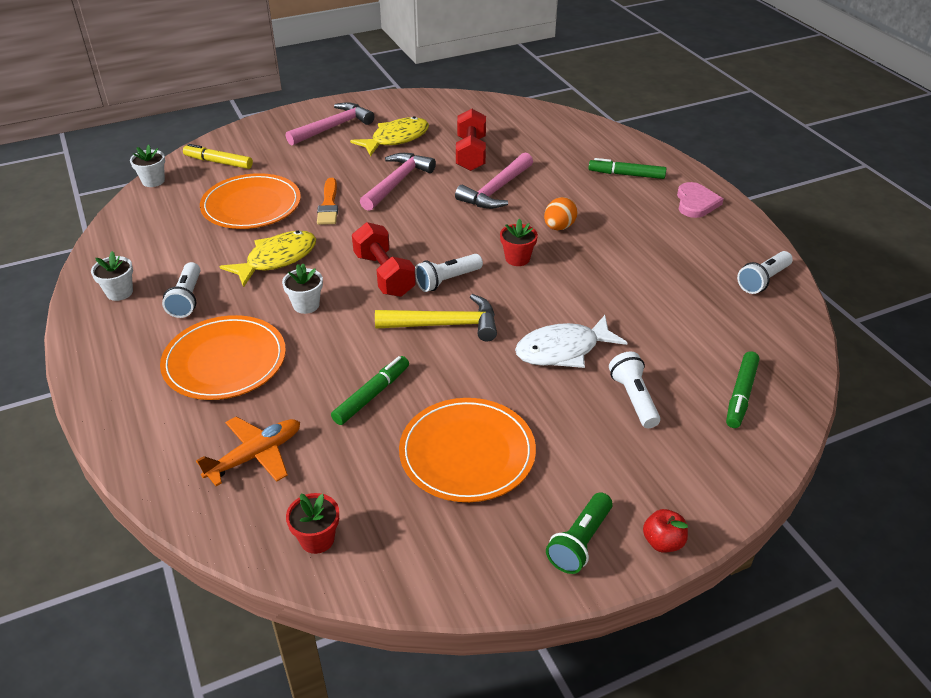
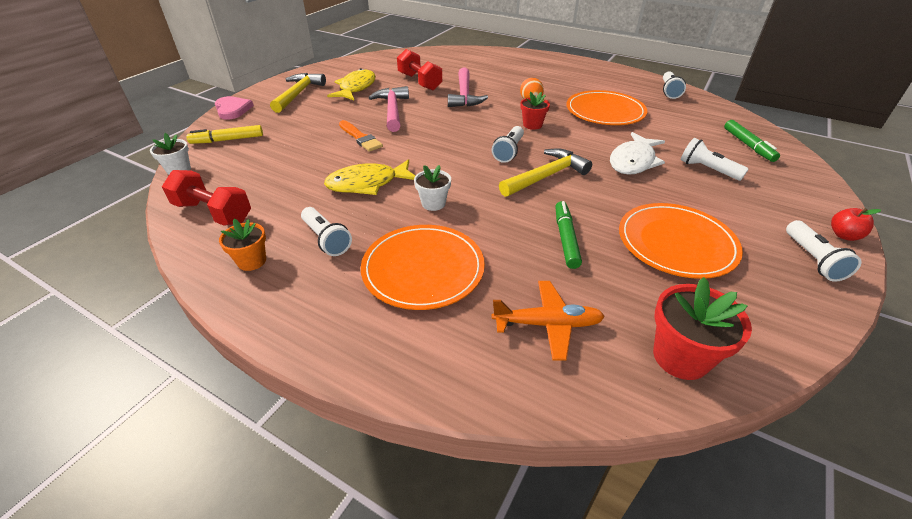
camera: 35 degrees left, 0 degrees up
white flower pot [91,251,133,301] -> orange flower pot [219,219,266,271]
orange plane [196,417,300,486] -> orange plane turned 75 degrees clockwise [492,281,605,360]
orange plate [200,173,301,229] -> orange plate moved to [566,90,647,125]
yellow fish [219,231,316,287] -> yellow fish turned 120 degrees counterclockwise [324,159,415,195]
pink hammer [286,102,374,145] -> yellow hammer [270,73,326,113]
red flower pot [286,493,339,554] -> red flower pot [653,277,752,380], size x1.58
red dumbbell [352,222,416,297] -> red dumbbell moved to [162,170,251,226]
green flashlight [546,492,613,574] -> white flashlight [786,220,862,282]
green marker [588,158,666,179] -> none
pink heart [677,182,724,218] -> pink heart moved to [215,96,254,120]

